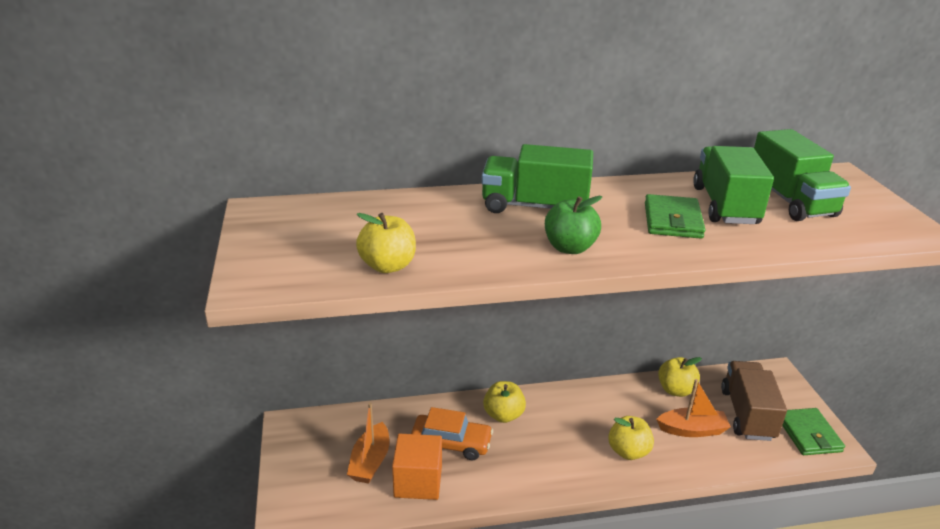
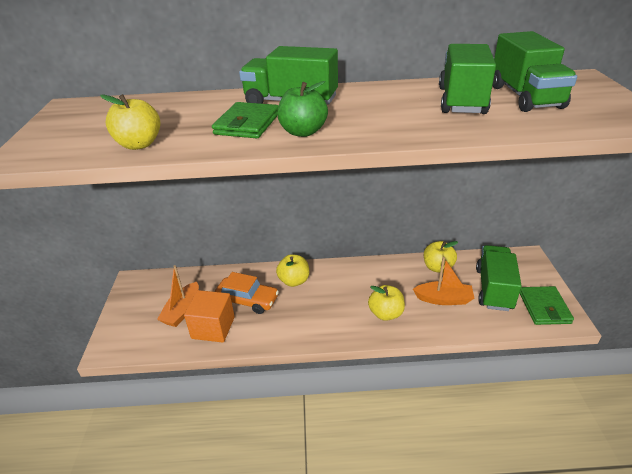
camera: 10 degrees right, 5 degrees up
green wallet [645,194,705,239] -> green wallet moved to [212,102,278,138]
brown truck [721,361,787,441] -> green truck [476,245,522,311]

